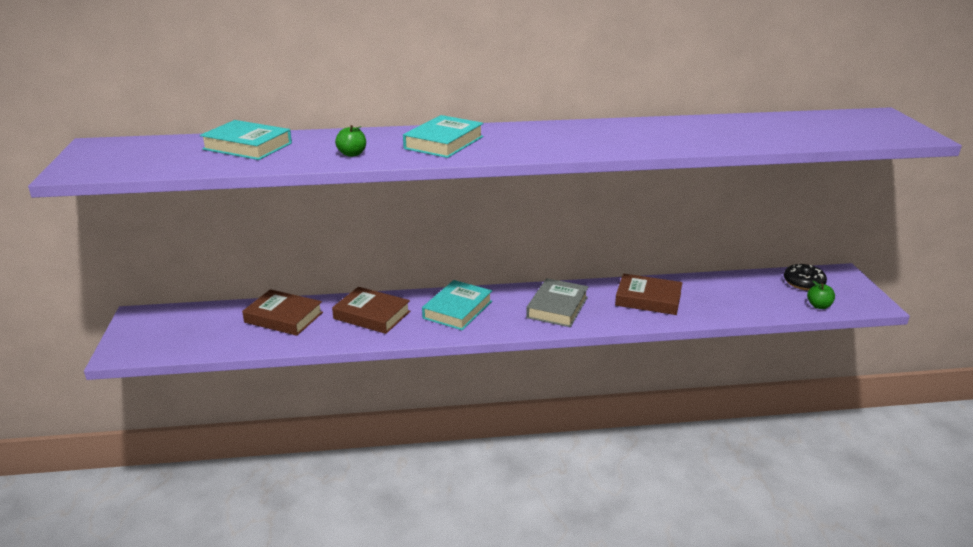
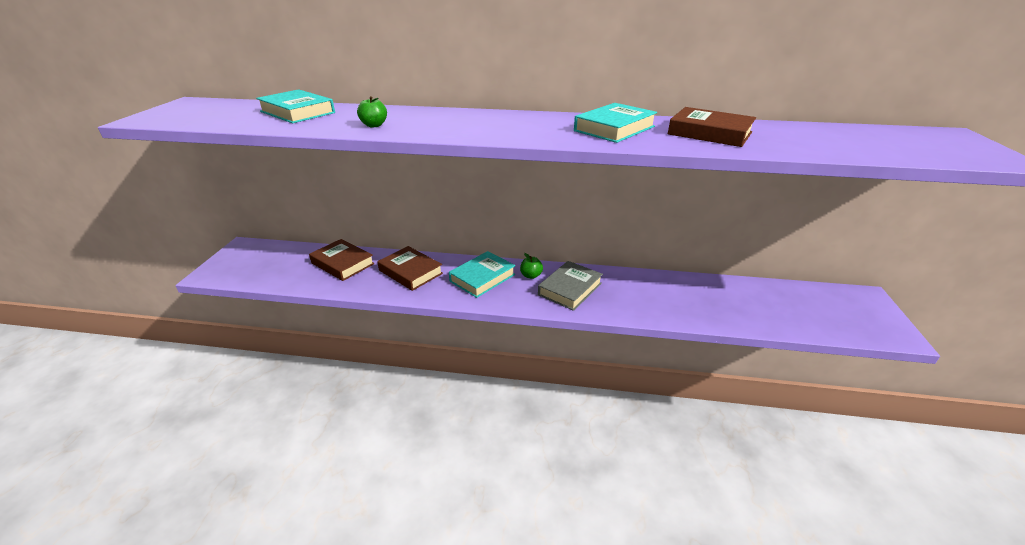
camera: 15 degrees right, 5 degrees up
turquoise book [403,115,483,158] -> turquoise book moved to [574,103,657,143]
brown book [615,273,683,315] -> brown book moved to [668,107,756,147]
black donut [784,264,827,290] -> none
green apple [807,281,835,309] -> green apple moved to [520,253,543,279]

